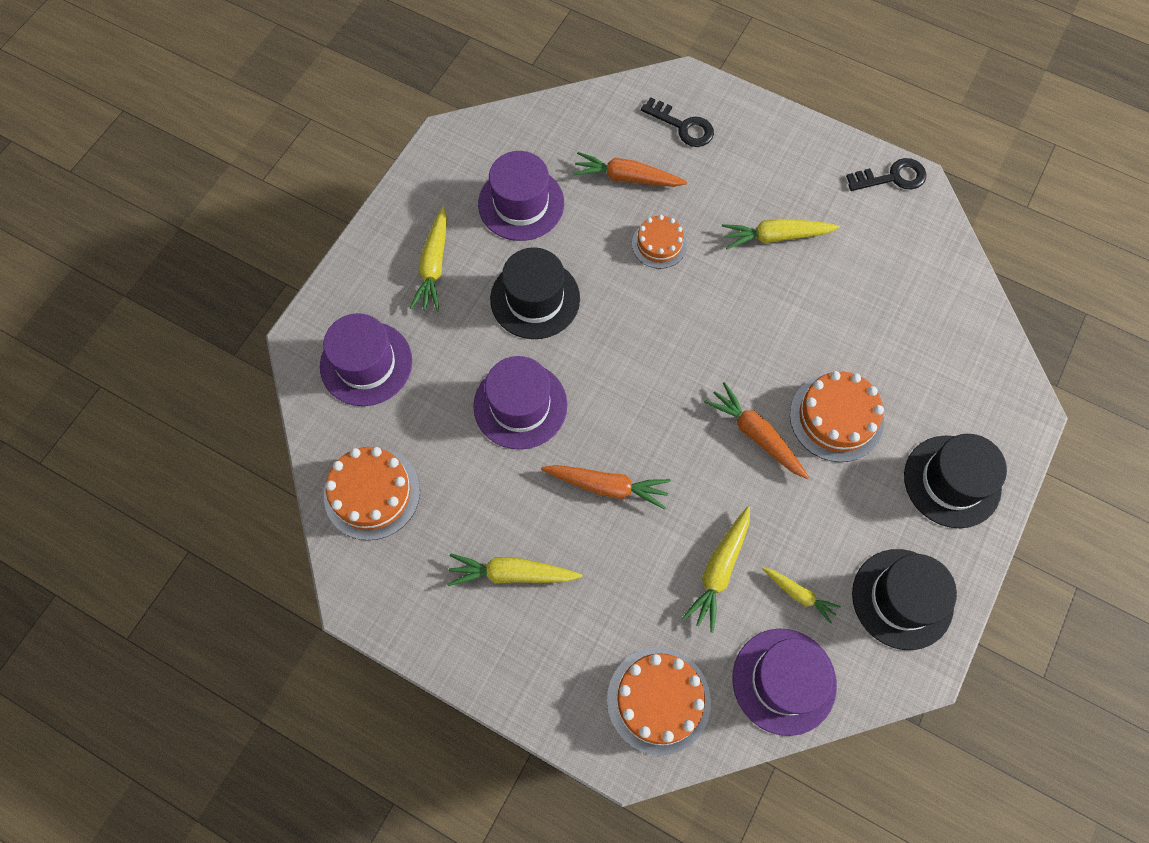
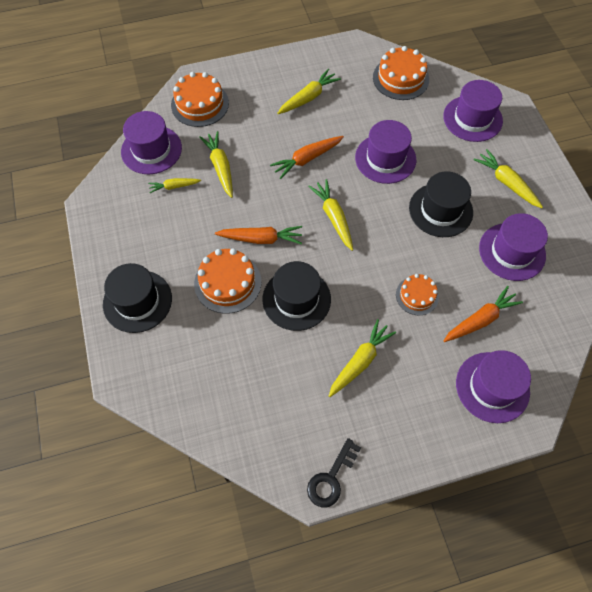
camera: 135 degrees right, 5 degrees down
black key [641,97,714,147] -> purple hat [456,350,531,423]
black hat [852,549,957,650] -> black hat moved to [262,261,331,331]
none -> yellow carrot [308,179,353,251]

